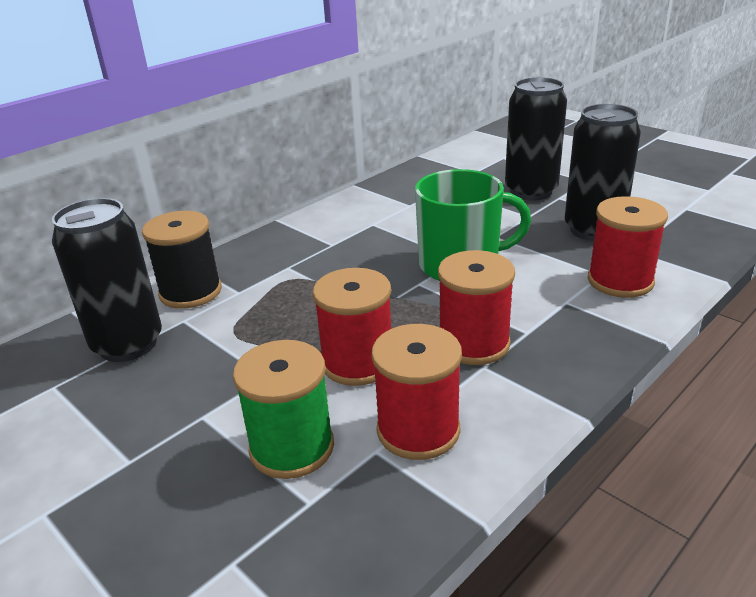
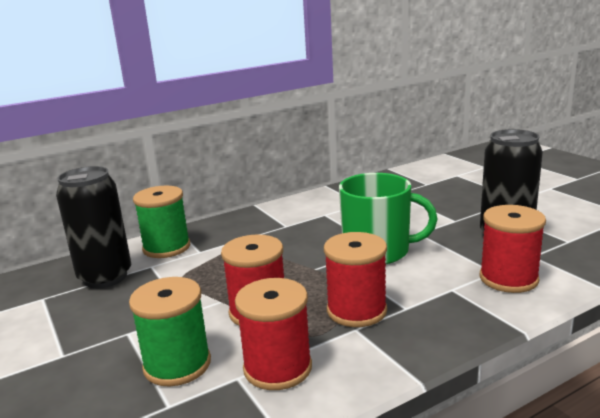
camera: 15 degrees right, 10 degrees down
black spool [142,211,222,309] -> green spool [133,185,190,258]
black can [505,77,567,201] -> none

